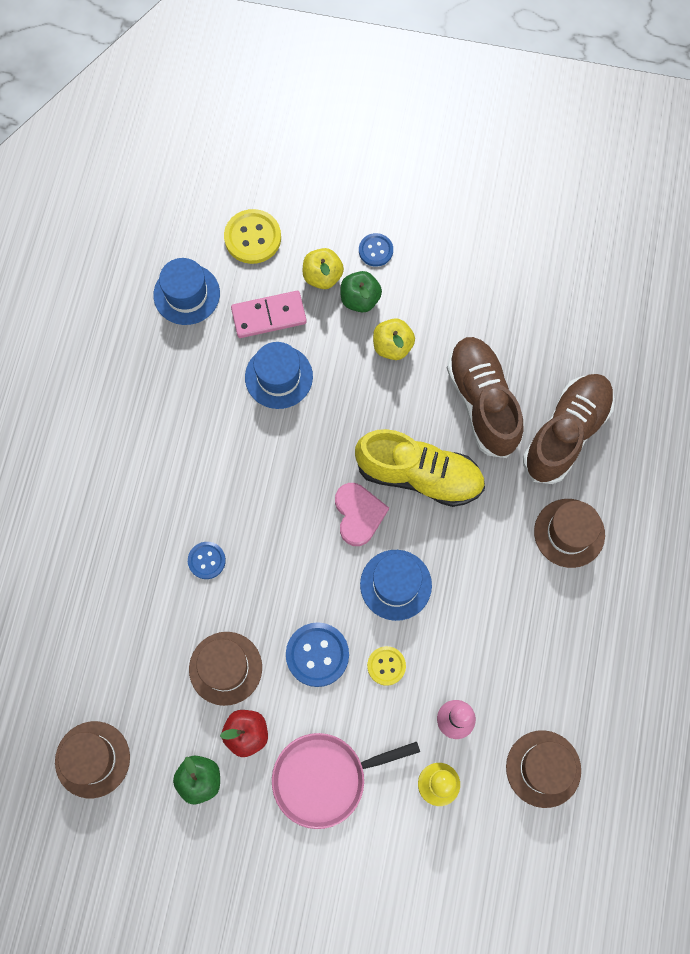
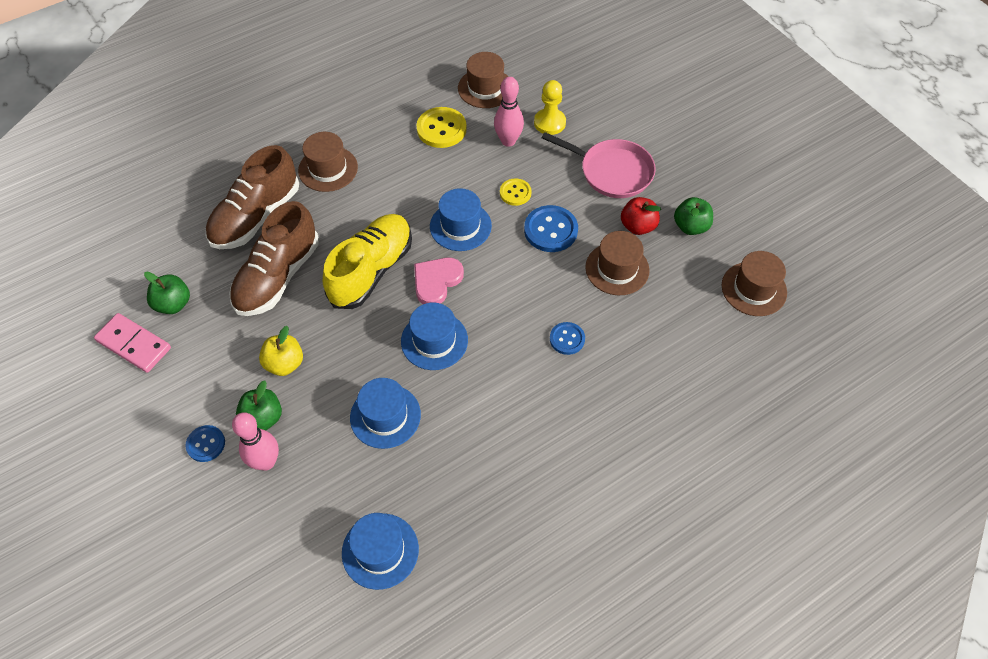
camera: 135 degrees left, 15 degrees down
yellow button [224,209,281,264] -> yellow button moved to [417,107,467,148]
pink domino [231,291,307,338] -> pink domino moved to [94,313,171,373]
yellow apple [303,248,344,289] -> pink bowling pin [232,412,279,470]
yellow shoe [355,429,485,507] -> yellow shoe turned 60 degrees clockwise [323,214,412,309]
brown shoe [523,374,615,484] -> brown shoe turned 45 degrees counterclockwise [206,145,299,249]
none -> green apple [144,272,190,314]
none -> blue hat [401,302,468,370]

